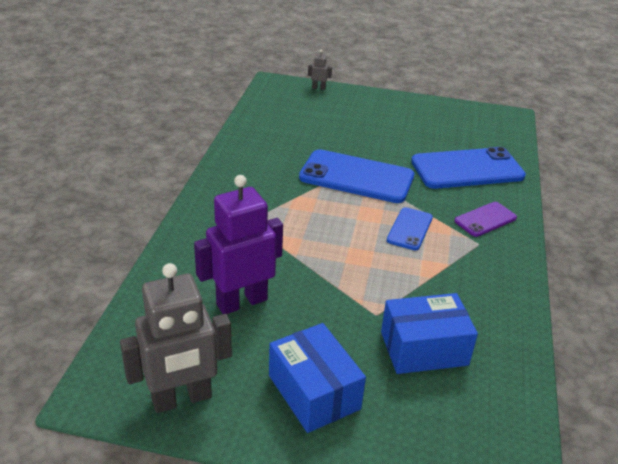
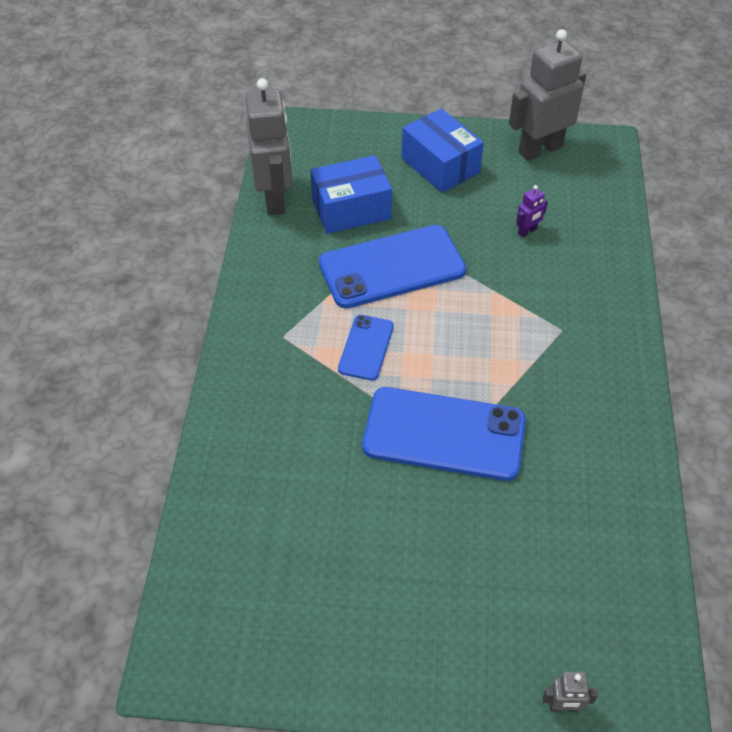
camera: 175 degrees right, 15 degrees up
purple robot [194,175,283,314] -> purple robot [516,185,548,237], size x0.42
blue phone [411,147,526,189] -> blue phone moved to [319,225,466,309]
purple phone [454,202,517,237] -> none
none -> grey robot [245,78,292,215]

